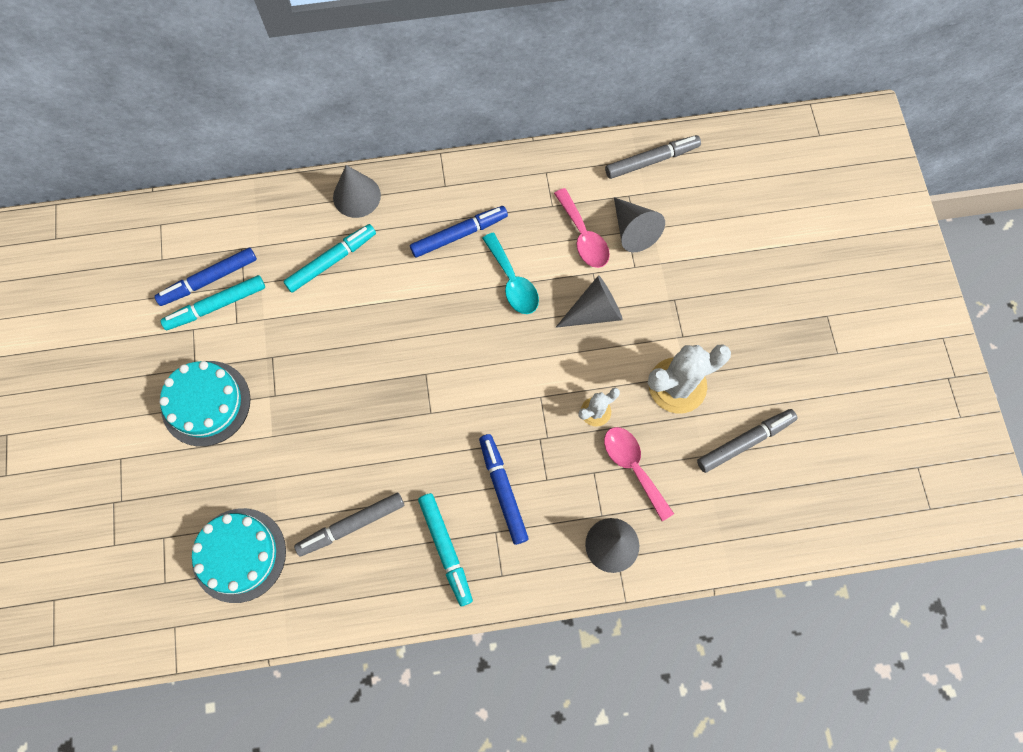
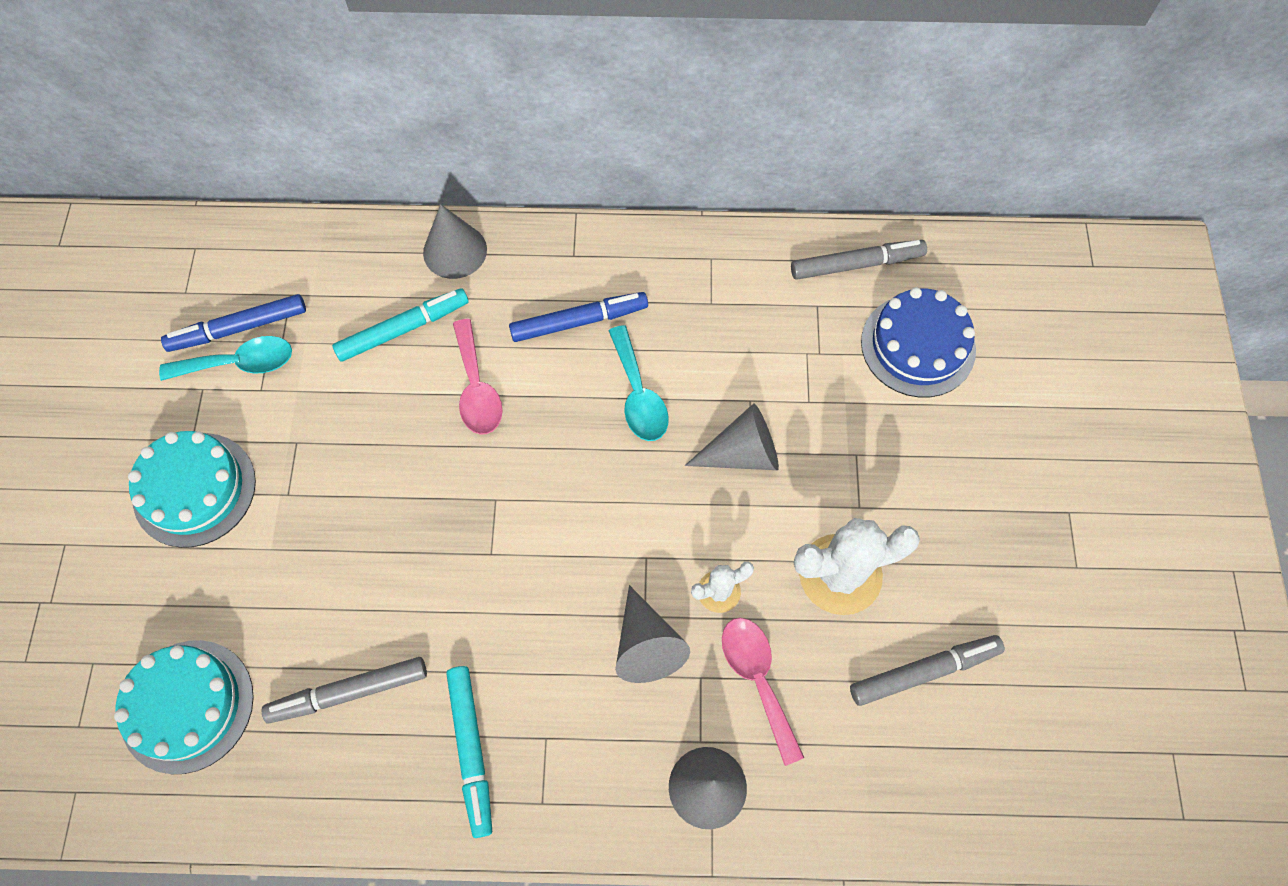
camera: 10 degrees right, 5 degrees down
turquoise marker [160,275,265,330] -> turquoise spoon [159,336,292,381]
blue marker [479,434,529,545] -> none
pink spoon [554,188,610,268] -> pink spoon moved to [453,319,502,435]
grey cone [614,197,665,252] -> grey cone moved to [615,585,690,683]
none -> blue cake [861,287,976,398]

